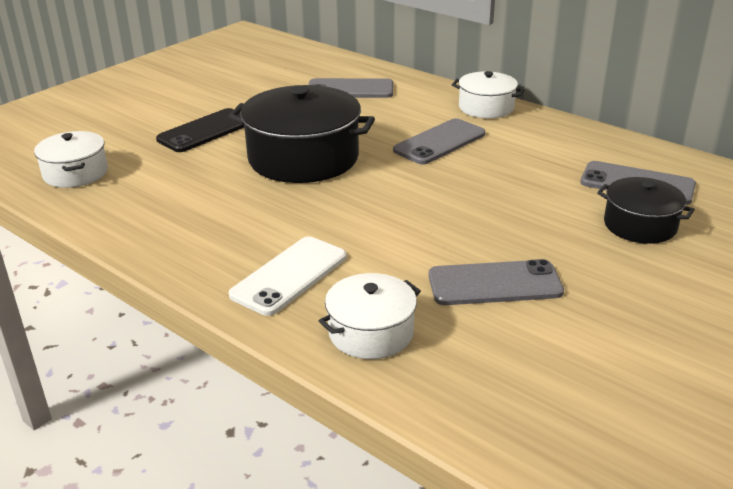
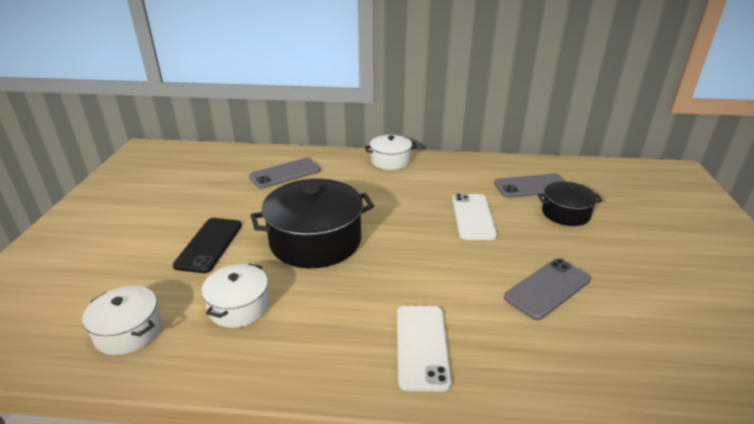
camera: 35 degrees left, 0 degrees up
white pot [319,273,421,359] -> white pot moved to [201,263,270,328]
grey phone [393,118,485,164] -> none
none -> white phone [452,194,497,240]

